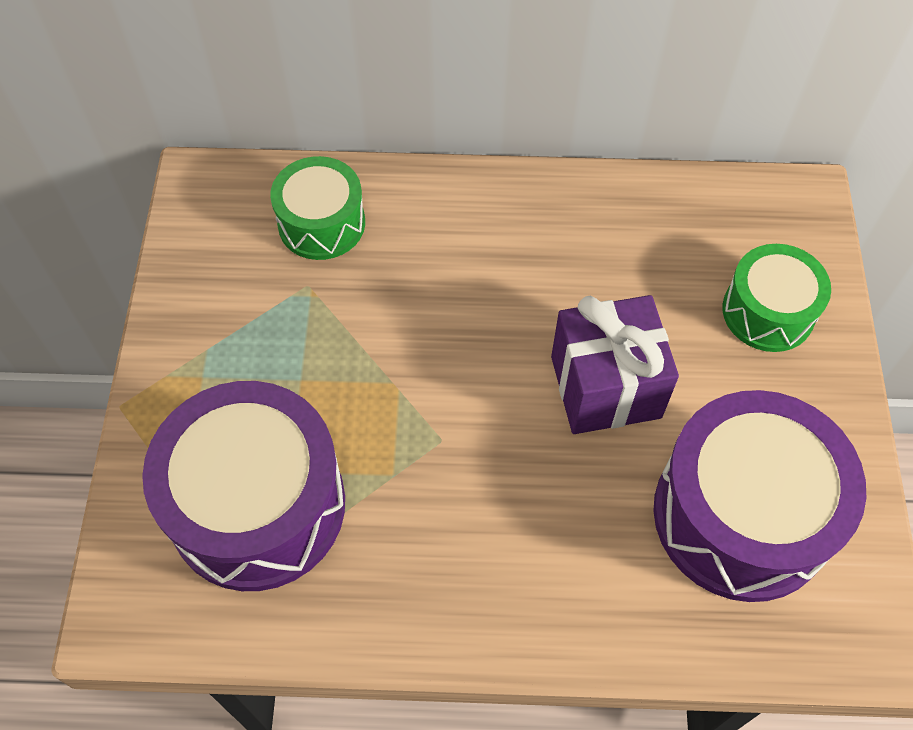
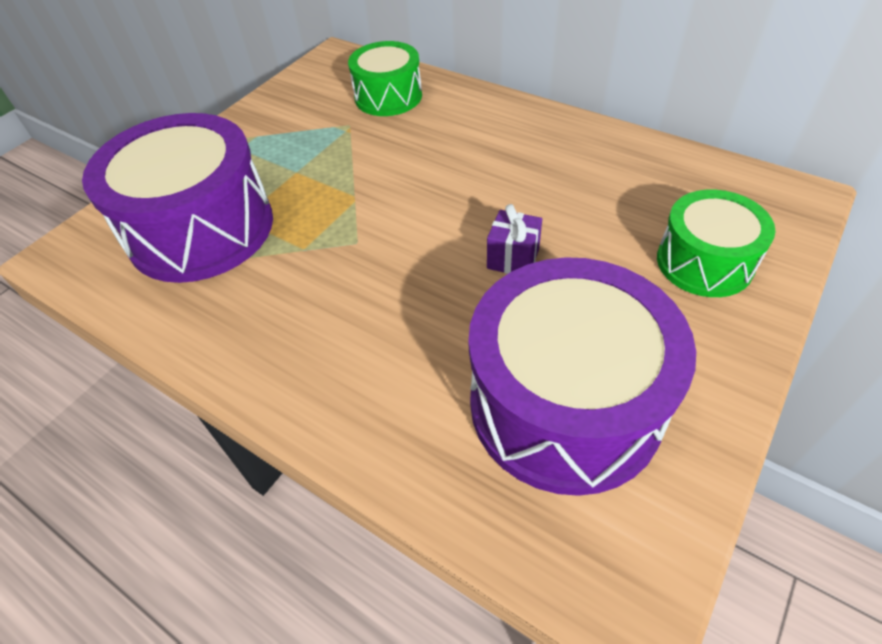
camera: 35 degrees right, 10 degrees down
purple gift [551,295,679,434] -> purple gift [487,204,542,274], size x0.49

